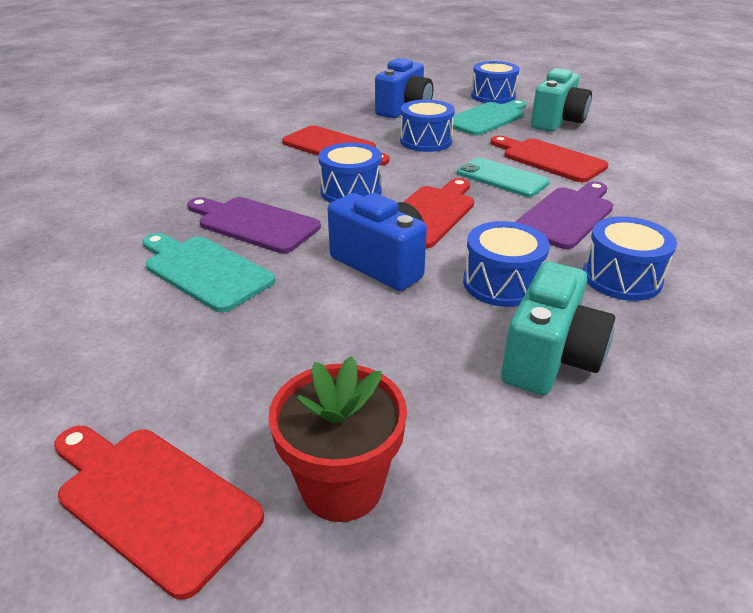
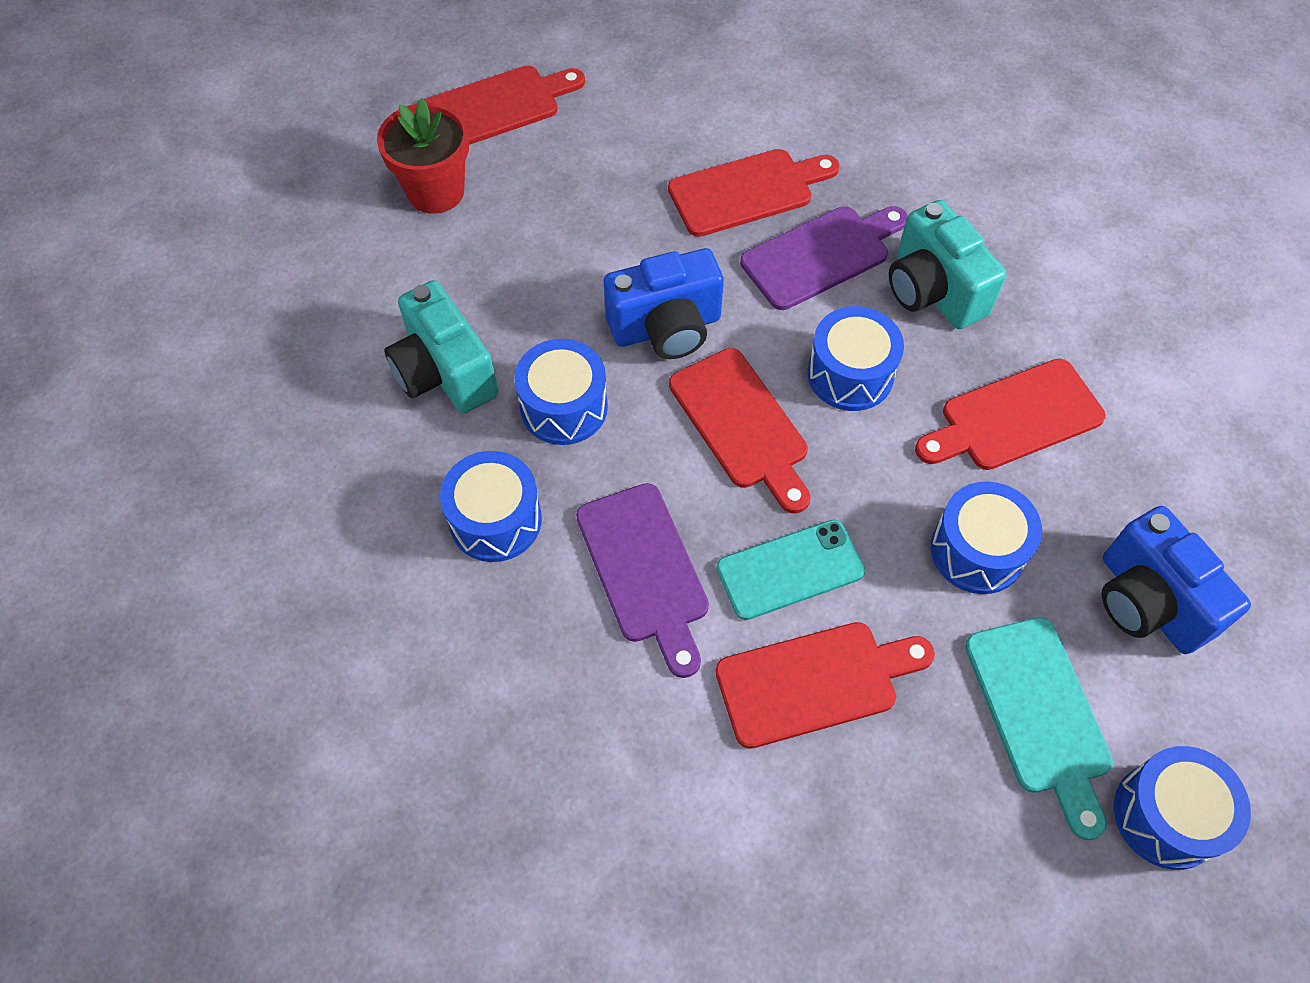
camera: 120 degrees right, 25 degrees up
turquoise cutting board [143,233,275,312] -> red cutting board [668,149,840,237]
turquoise camera [531,68,592,132] -> turquoise camera moved to [889,200,1006,329]

